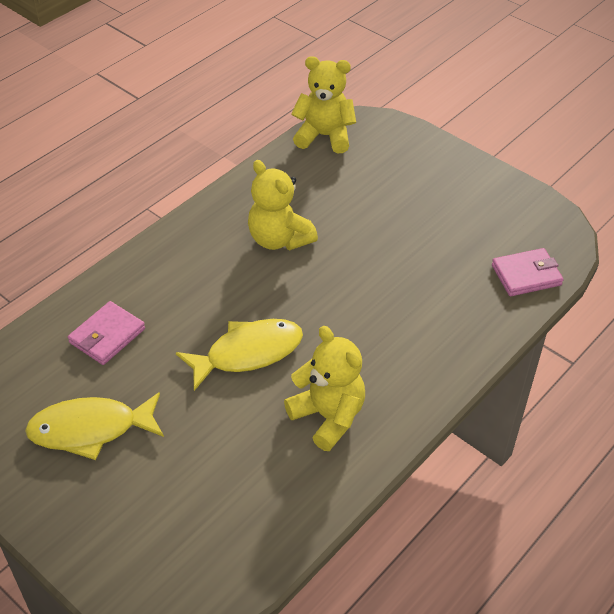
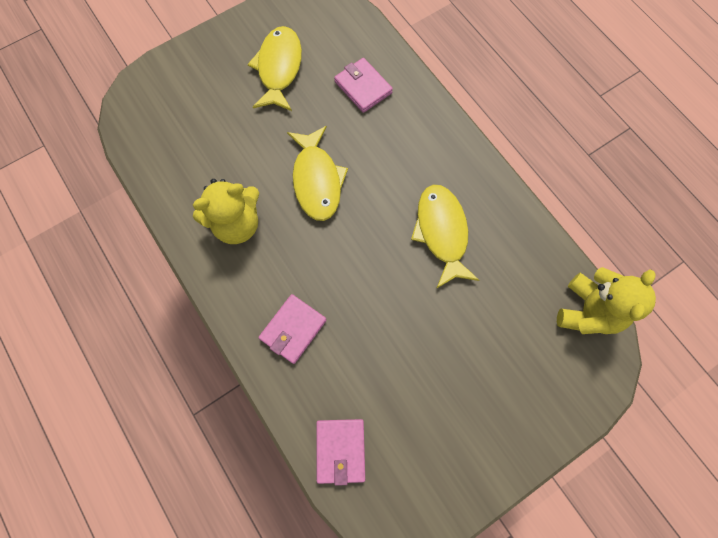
camera: 105 degrees right, 25 degrees up
yellow teddy bear [248,160,318,250] -> yellow fish [411,185,479,289]
none -> pink wallet [258,294,327,364]

